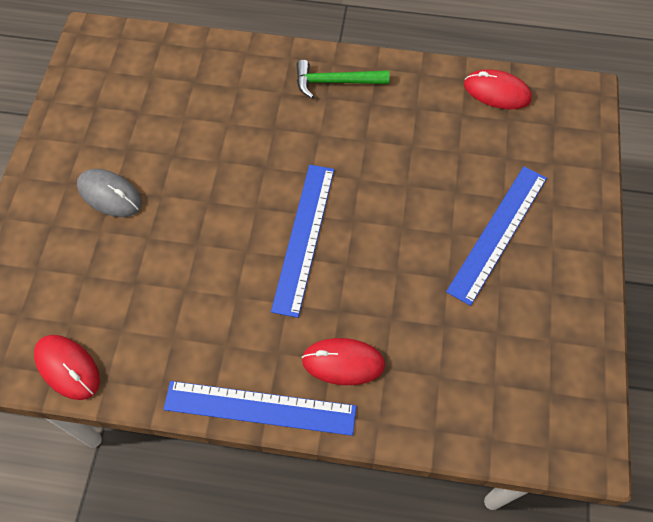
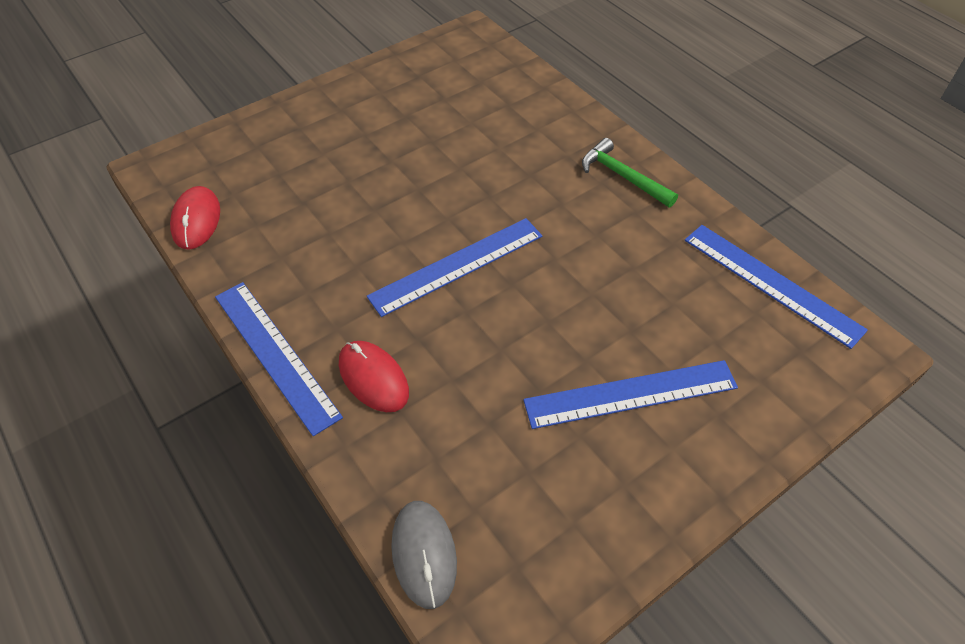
camera: 45 degrees right, 10 degrees down
grey mouse [77,169,142,217] -> grey mouse moved to [391,501,457,609]
red mouse [464,69,532,109] -> blue ruler [685,225,868,349]

